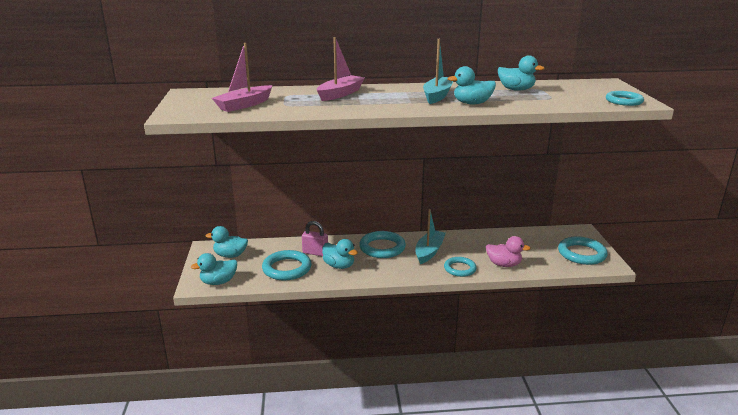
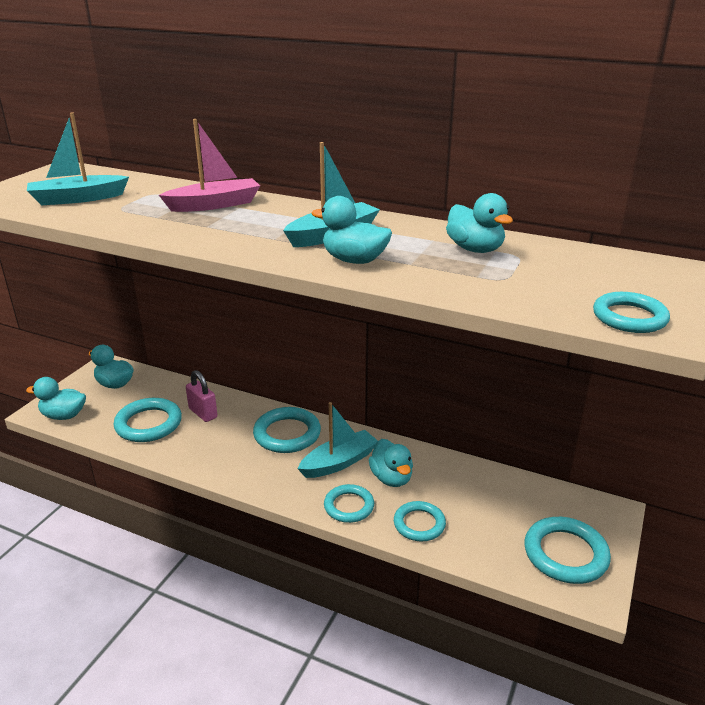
camera: 30 degrees right, 5 degrees up
pink boat [212,43,272,112] -> turquoise boat [27,112,129,205]
turquoise duck [322,239,358,269] -> turquoise duck moved to [369,439,413,487]
pink duck [486,236,531,267] -> turquoise ring [394,501,446,541]

